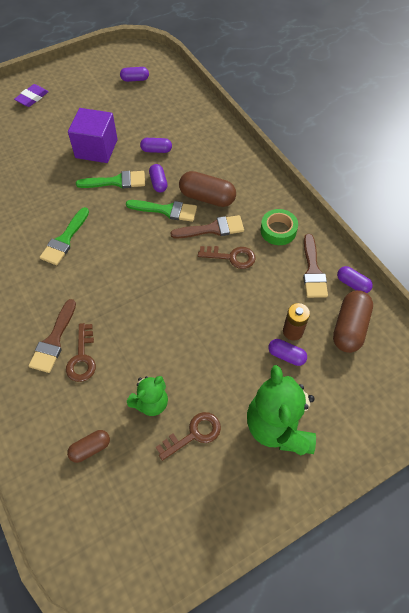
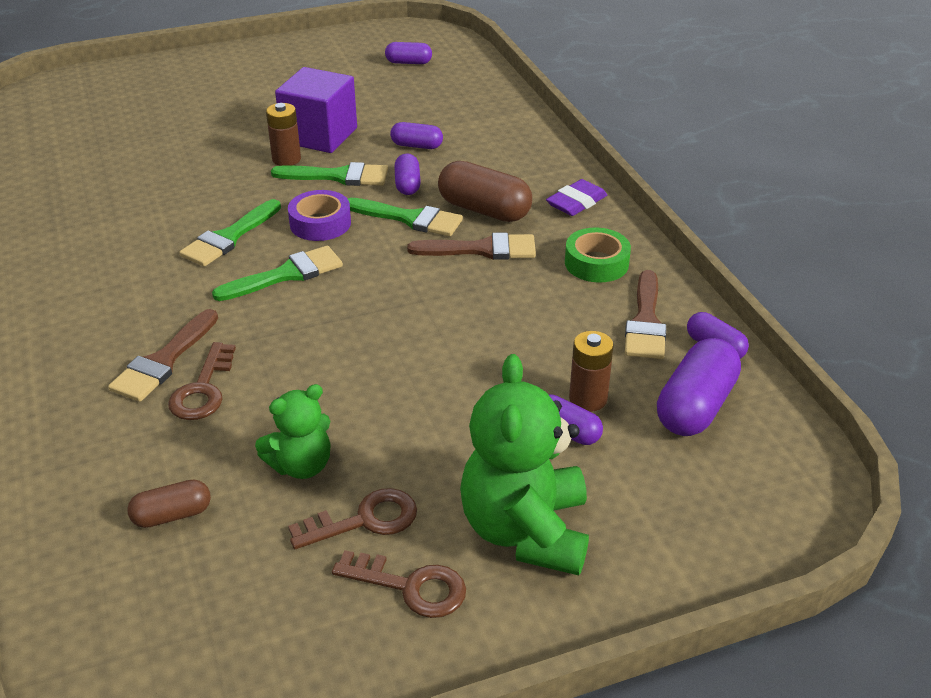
camera: 10 degrees right, 20 degrees down
purple eraser [14,84,49,107] -> purple eraser moved to [546,179,607,216]
brown key [198,246,256,269] -> brown key moved to [332,550,466,618]
brown capsule [333,290,373,353] -> purple capsule [657,338,741,436]
none -> green brush [212,246,343,301]
none -> brown battery [266,103,301,166]
none -> purple tape [288,190,351,241]

